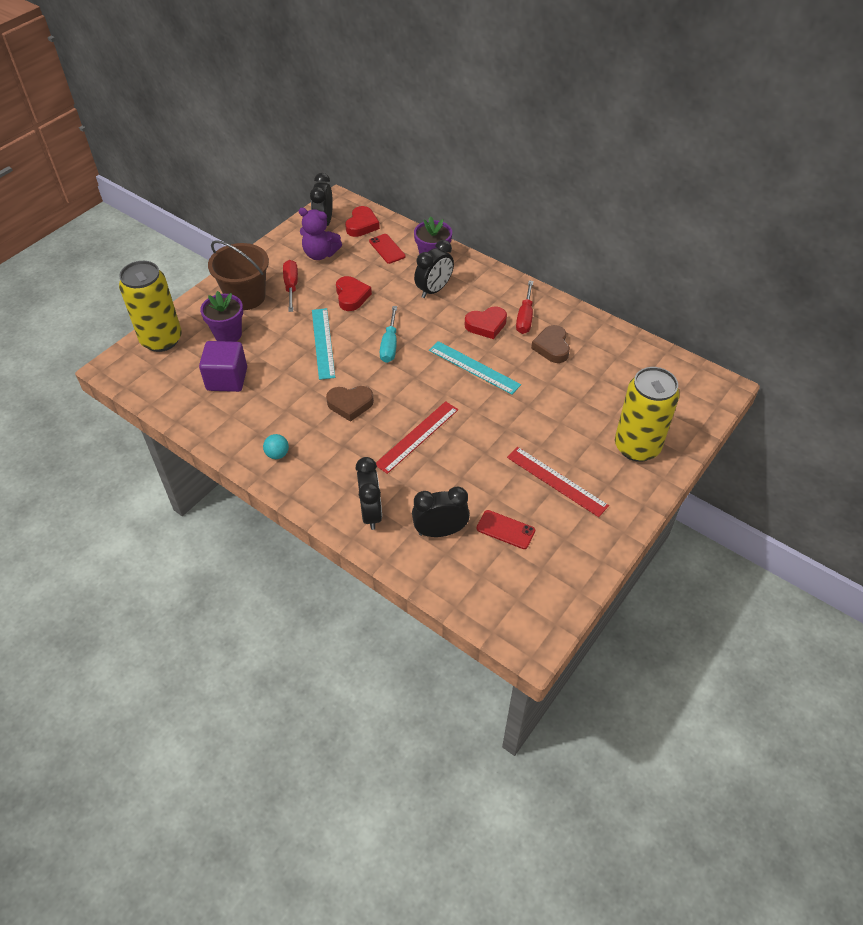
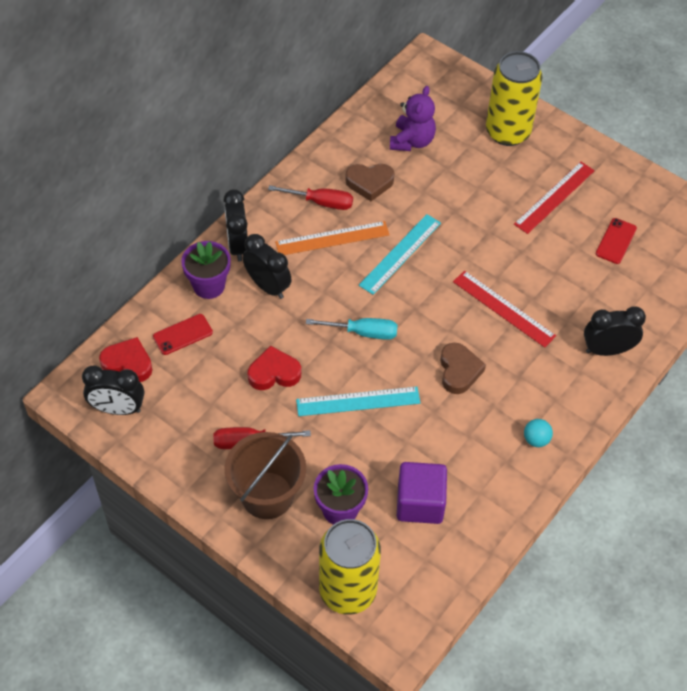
camera: 90 degrees left, 5 degrees up
purple teddy bear [299,208,342,260] -> purple teddy bear moved to [390,86,436,151]
black clock [412,487,470,537] -> black clock moved to [223,189,248,262]
red heart [465,306,507,339] -> orange ruler [275,221,390,255]

